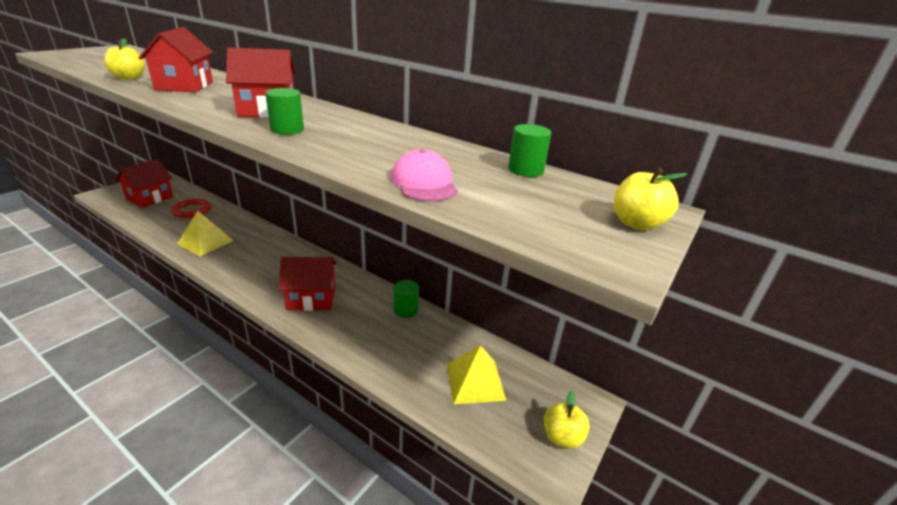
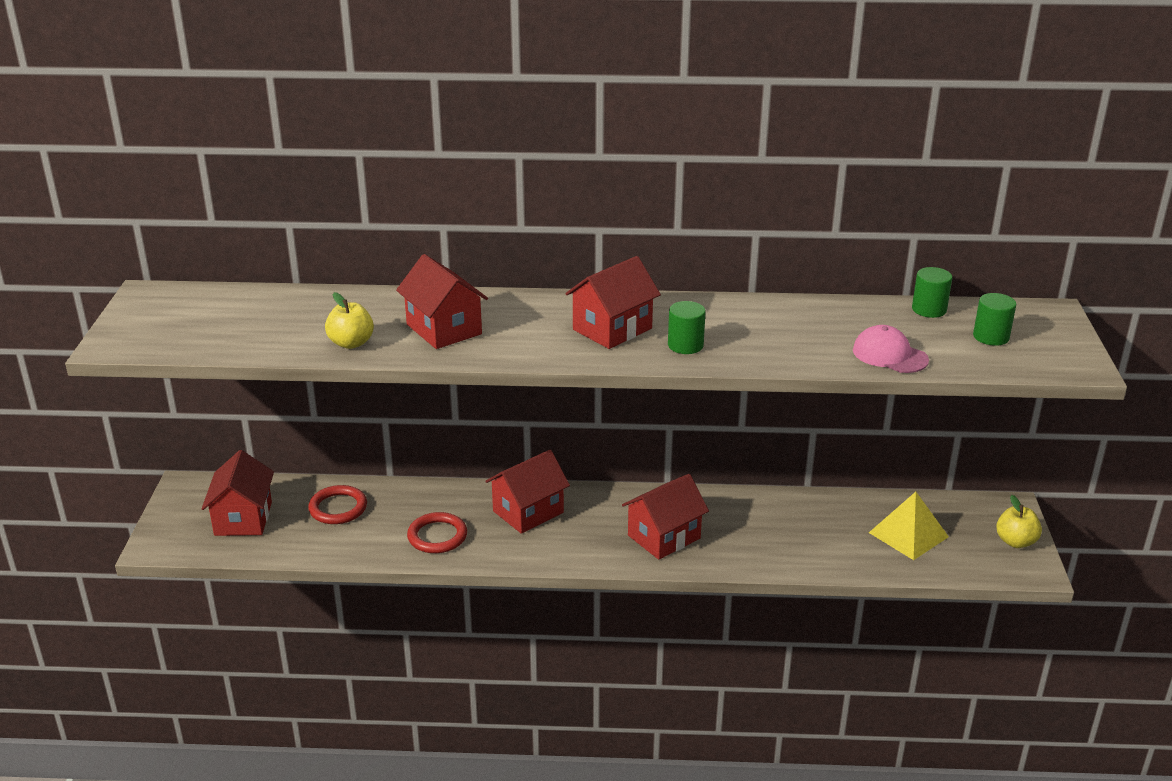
camera: 30 degrees left, 0 degrees up
yellow pyramid [177,211,234,256] -> red ring [407,512,467,553]
green cylinder [393,280,419,318] -> green cylinder moved to [973,293,1016,346]
yellow apple [614,168,687,230] -> none
none -> red house [485,450,570,534]

